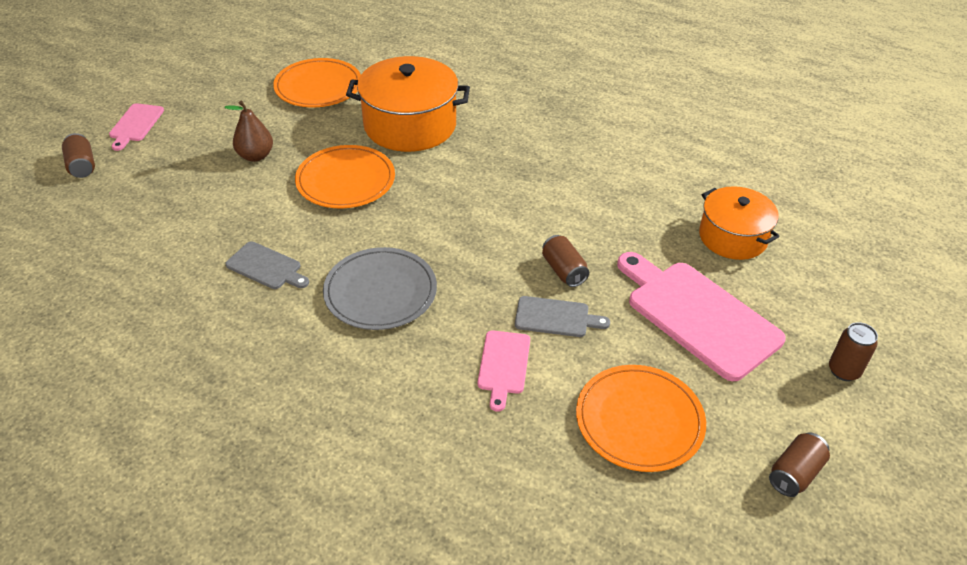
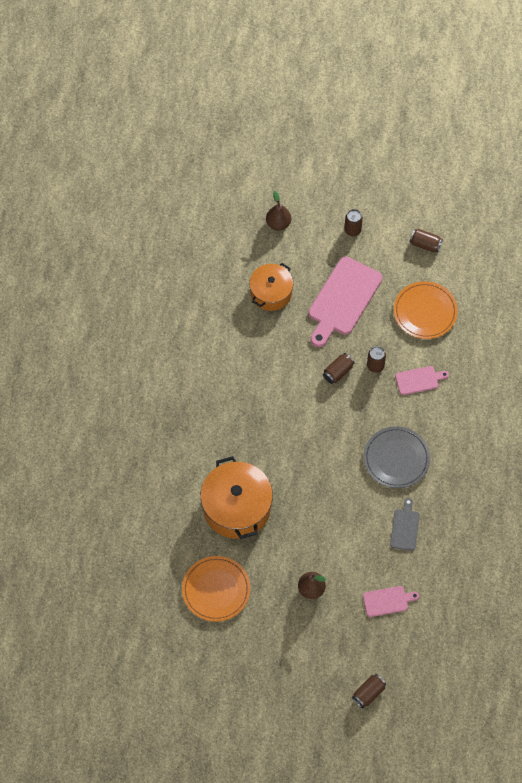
camera: 110 degrees left, 20 degrees up
pink cutting board [109,103,164,151] -> pink cutting board moved to [363,586,419,617]
orange plate [295,145,395,208] -> none
grey cutting board [515,296,610,337] -> brown can [367,346,386,373]
none -> brown pear [266,191,291,231]

